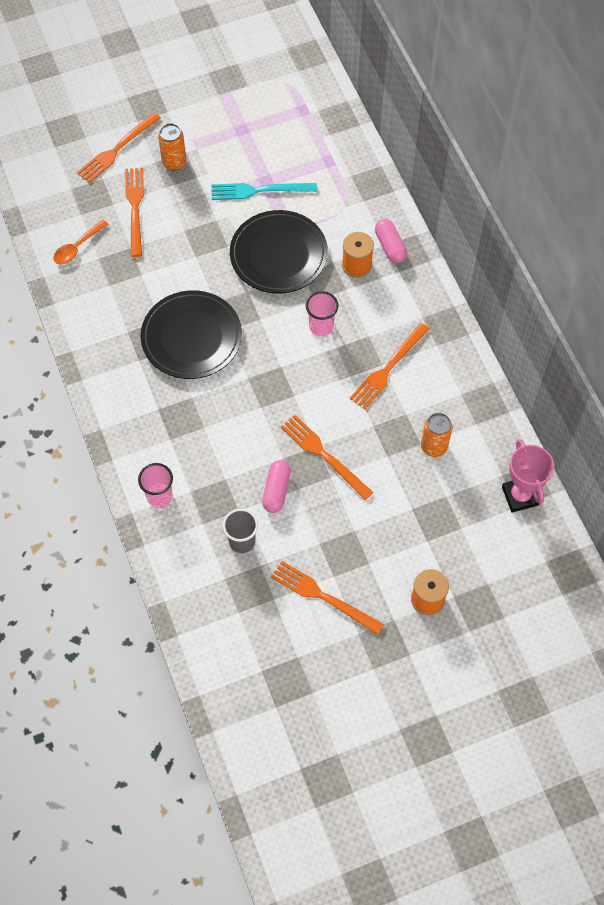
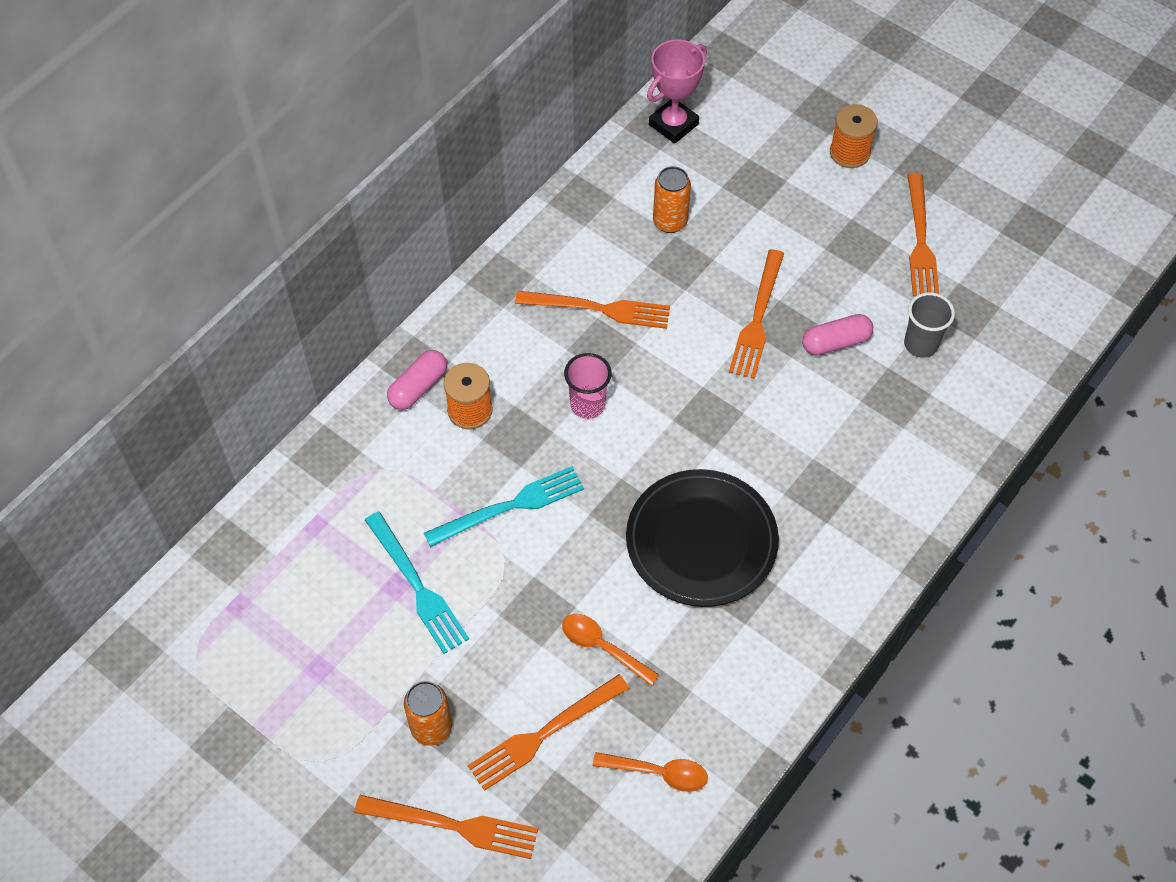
camera: 120 degrees left, 5 degrees down
pink cup [138,463,173,508] -> none
black plate [230,210,328,294] -> turquoise fork [424,466,584,547]
none -> orange spoon [562,614,659,686]

